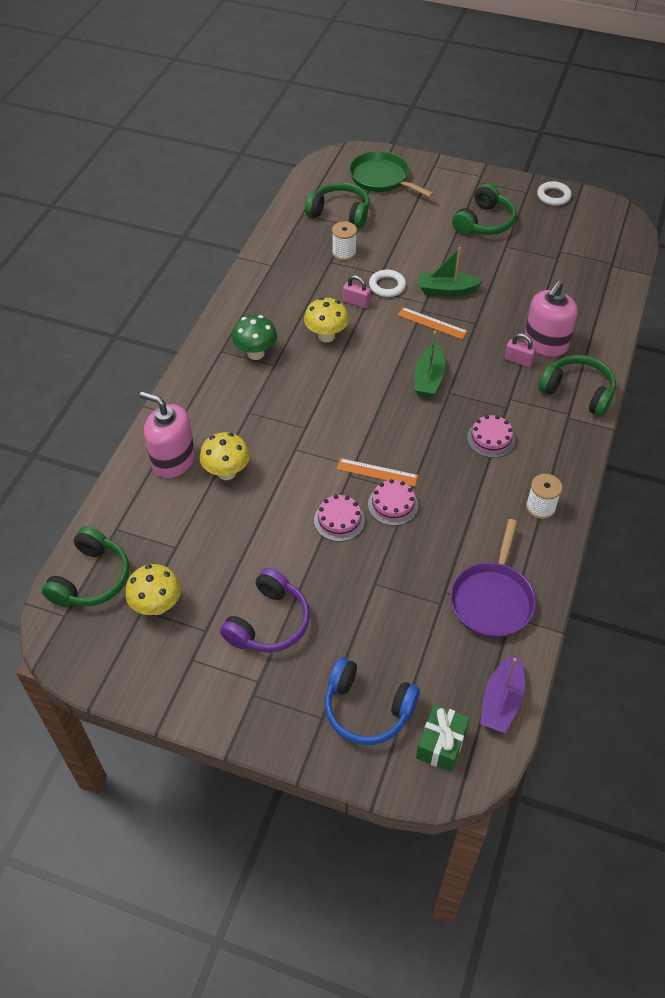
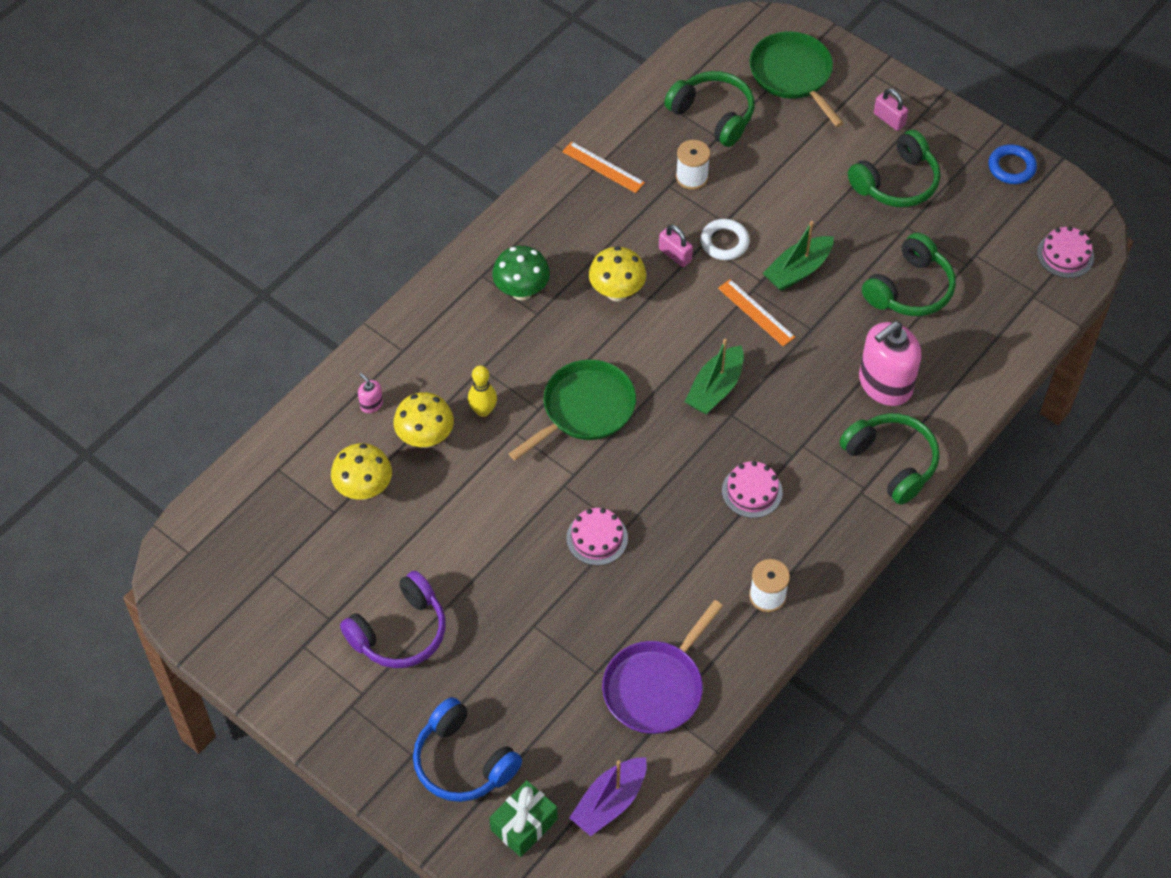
camera: 20 degrees right, 5 degrees up
green headphones [42,526,129,607] -> green headphones moved to [862,232,956,316]
yellow mushroom [125,564,181,615] -> yellow mushroom moved to [331,443,392,500]
pink soap dispenser [140,392,195,478] -> pink soap dispenser [358,373,383,413], size x0.41
pink cake [314,495,365,542] -> pink cake moved to [1037,226,1094,278]
orange ruler [337,458,418,487] -> orange ruler moved to [562,141,645,193]
green boat [419,247,483,296] -> green boat turned 60 degrees counterclockwise [763,221,834,291]
pink padlock [504,333,536,367] -> pink padlock moved to [874,88,908,131]
white ring [537,181,572,206] -> blue ring [989,144,1037,184]
none -> yellow bowling pin [468,365,497,417]
none -> green pan [509,359,636,460]

